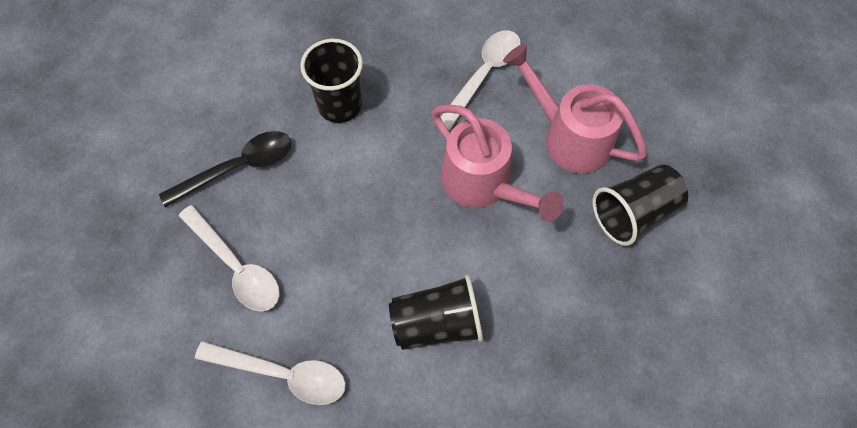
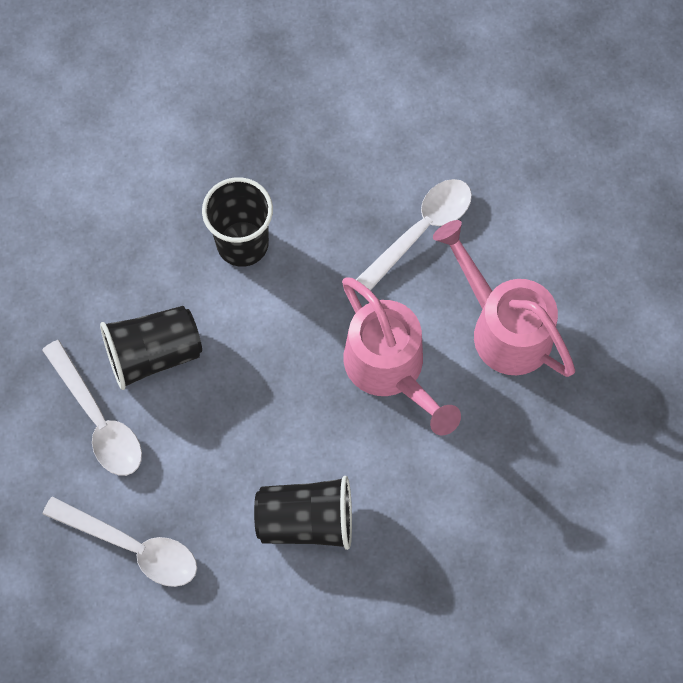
camera: 10 degrees right, 5 degrees up
black spoon [159,131,291,207] -> none
black cup [593,164,688,246] -> black cup moved to [100,306,202,390]

